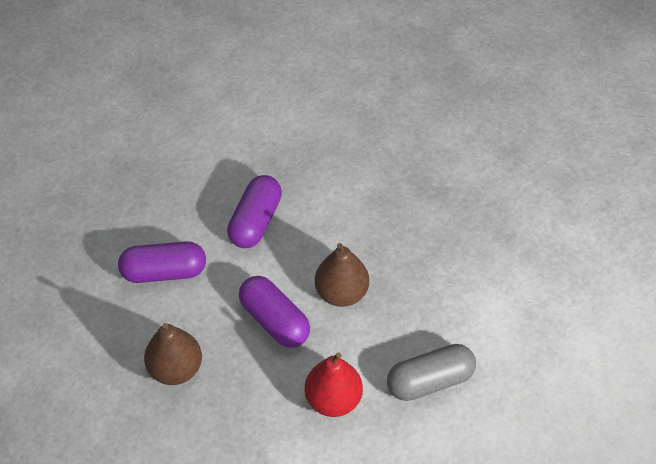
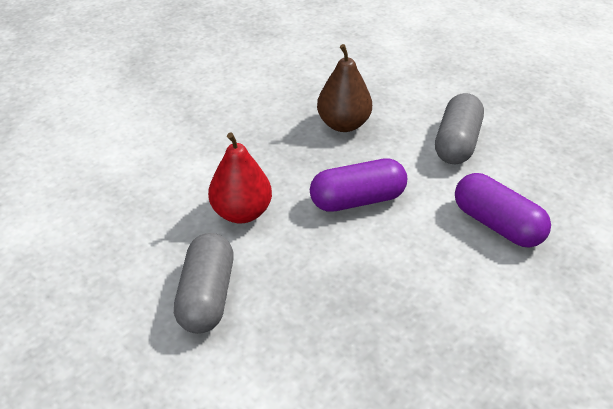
camera: 115 degrees right, 10 degrees down
purple capsule [118,241,206,283] -> grey capsule [435,93,484,164]
brown pear [315,243,369,307] -> none

